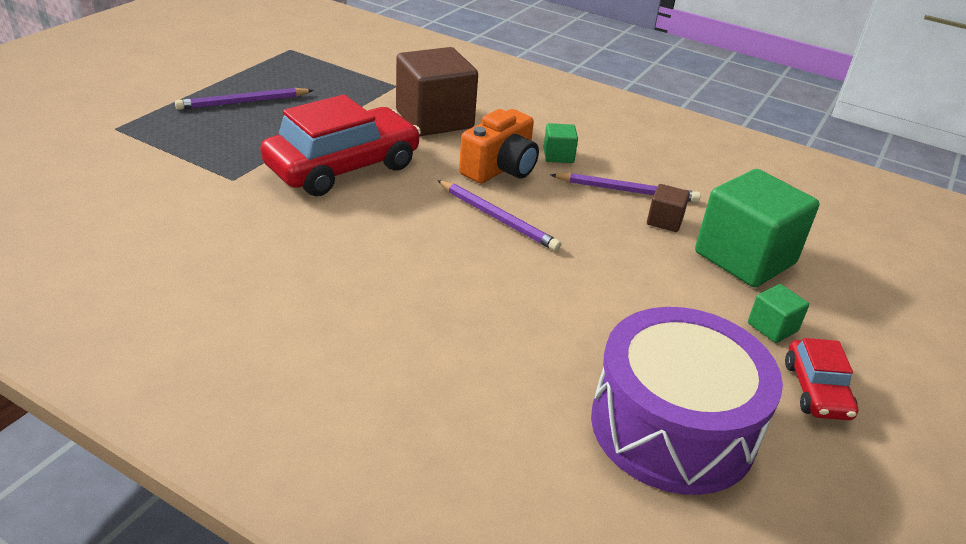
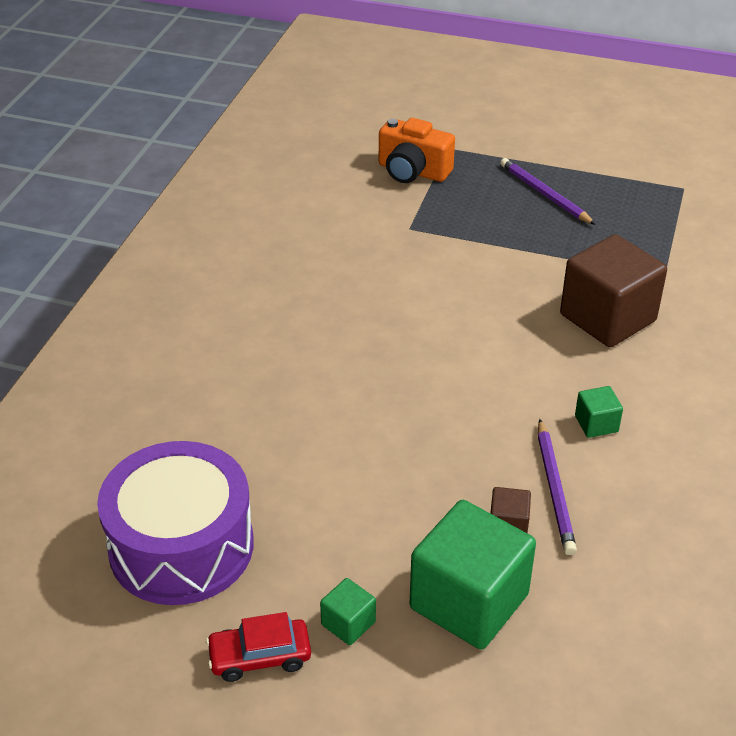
camera: 80 degrees right, 5 degrees up
red car [260,94,421,196] -> none
purple pencil [437,180,561,251] -> none
orange camera [459,109,539,183] -> orange camera moved to [379,118,455,183]

